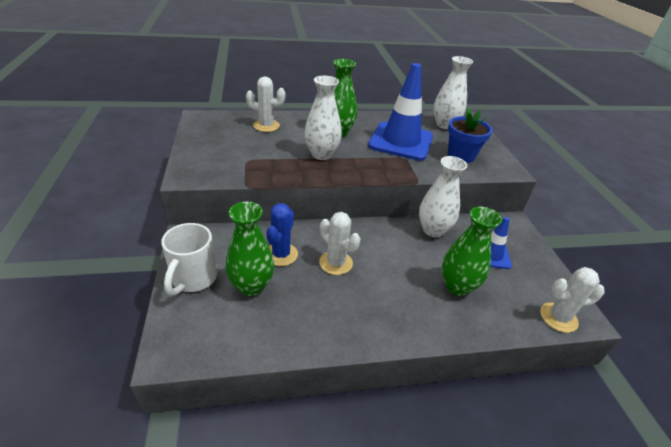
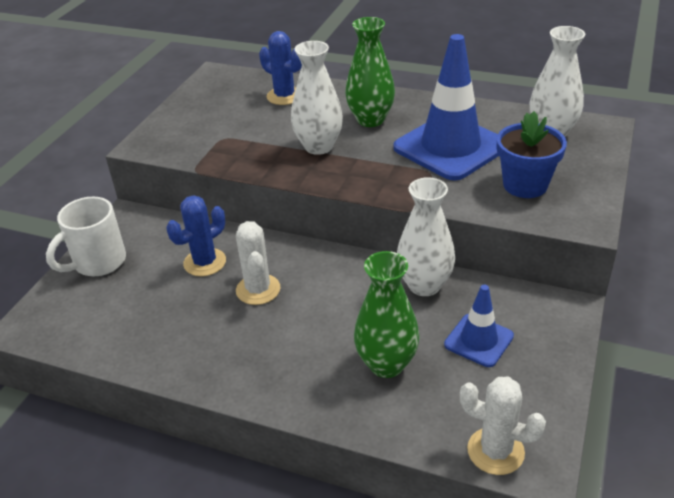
camera: 35 degrees right, 0 degrees up
green vase [225,202,275,296] -> none
white cactus [246,77,285,132] -> blue cactus [259,31,302,105]

